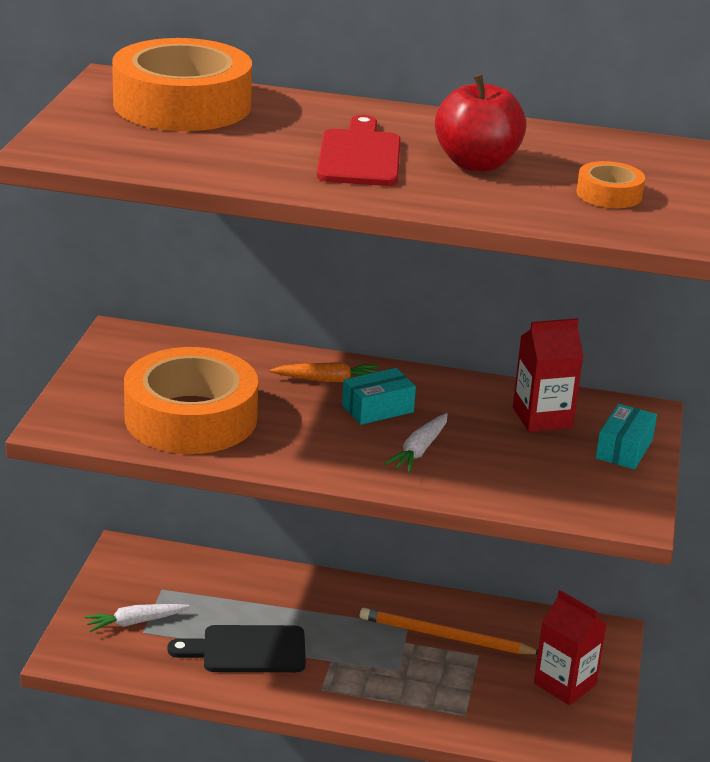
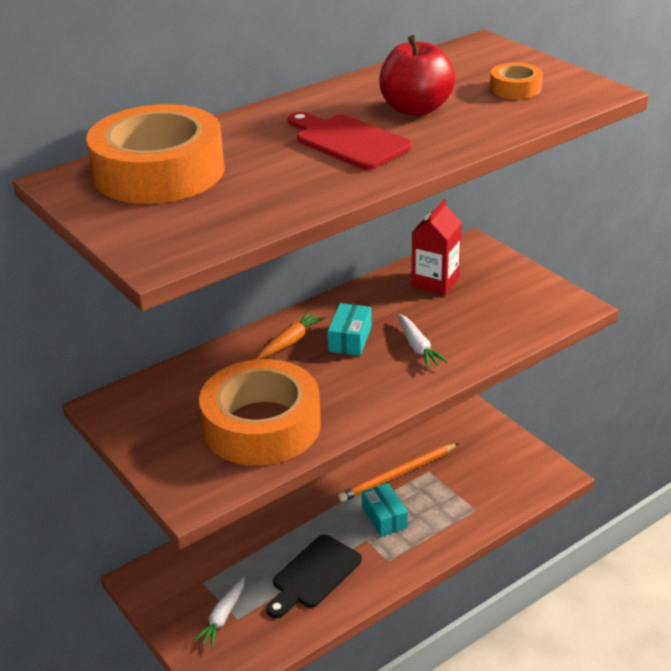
camera: 45 degrees left, 5 degrees up
red carton [534,590,607,705] -> none
turquoise box [596,404,657,470] -> turquoise box moved to [362,483,408,537]

